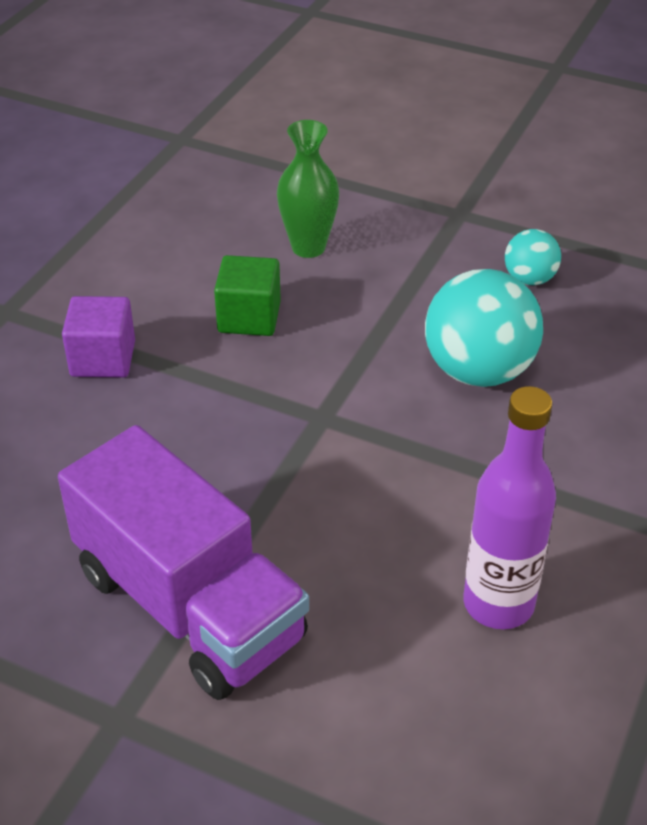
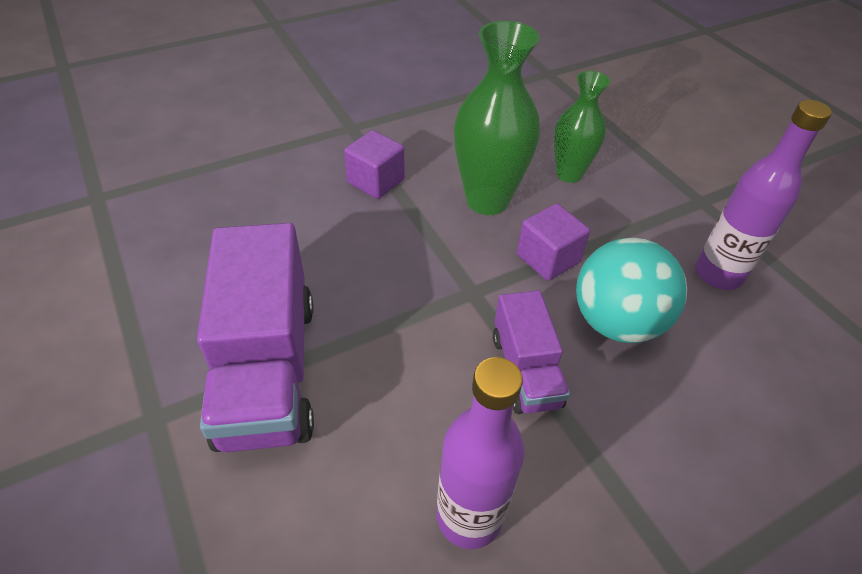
camera: 35 degrees right, 5 degrees up
green cube [214,255,281,336] -> green vase [454,21,540,215]
turquoise ball [505,229,561,285] -> purple bottle [695,100,832,290]
none -> purple truck [493,290,570,414]
none -> purple cube [517,204,590,281]

